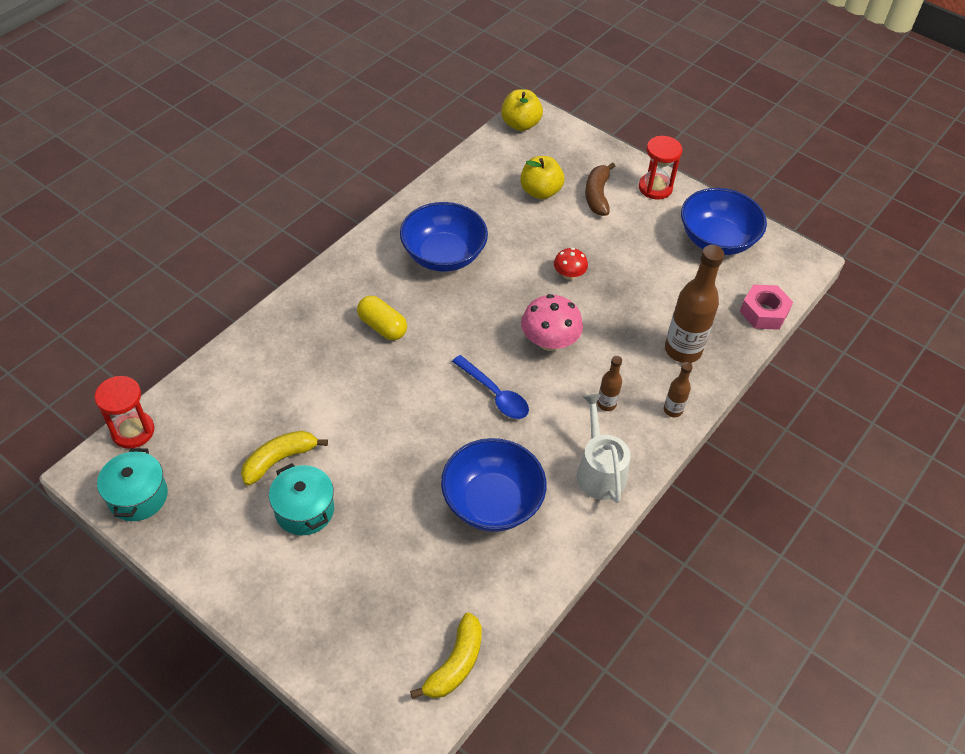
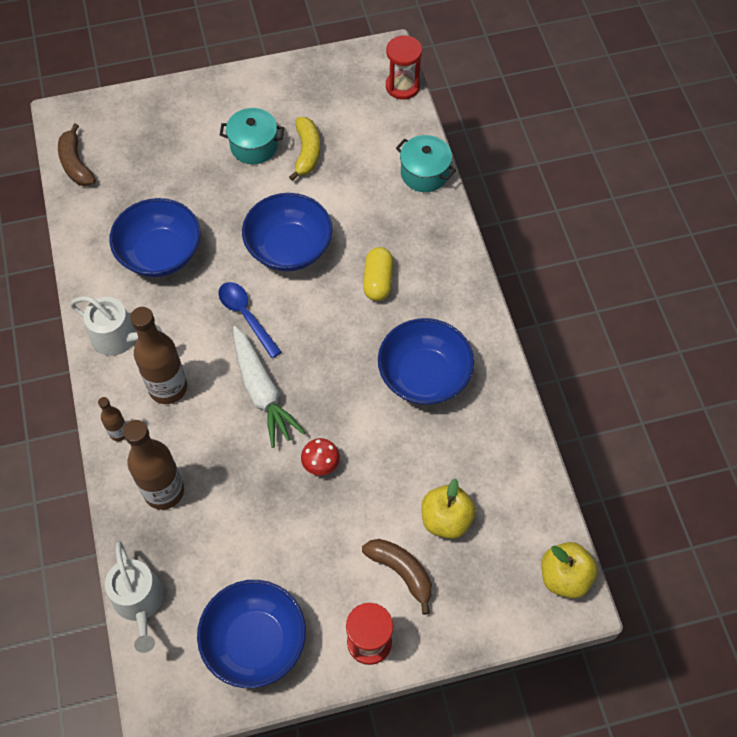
camera: 130 degrees right, 10 degrees up
turquoise pot [97,448,168,521] -> turquoise pot moved to [396,135,456,192]
yellow capsule [357,296,407,340] -> yellow capsule turned 75 degrees counterclockwise [363,247,393,301]
yellow banana [410,613,482,699] -> brown banana [58,123,96,186]
blue spoon [452,355,529,419] -> blue spoon turned 60 degrees clockwise [218,282,281,358]
pink mushroom [521,294,583,351] -> white carrot [233,326,305,448]
brown bottle [597,356,622,411] -> brown bottle [130,307,187,404], size x2.02
pink nut [740,284,793,330] -> white watering can [105,541,164,653]
none -> blue bowl [242,193,333,271]

